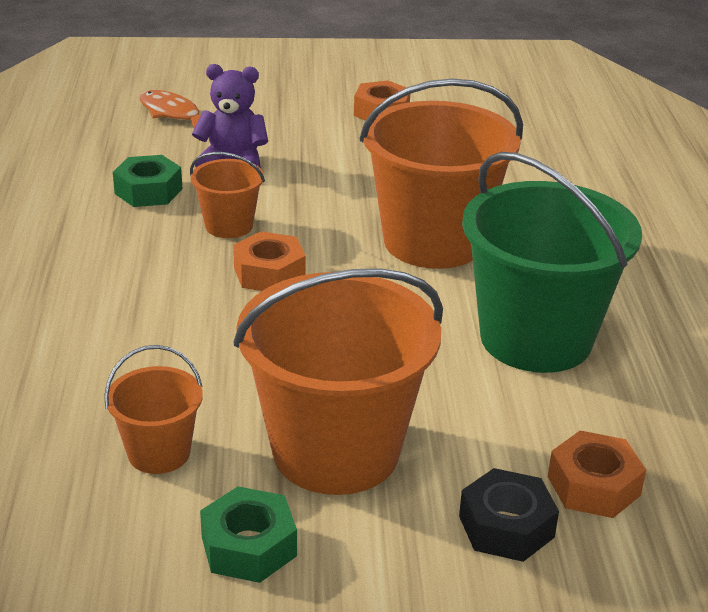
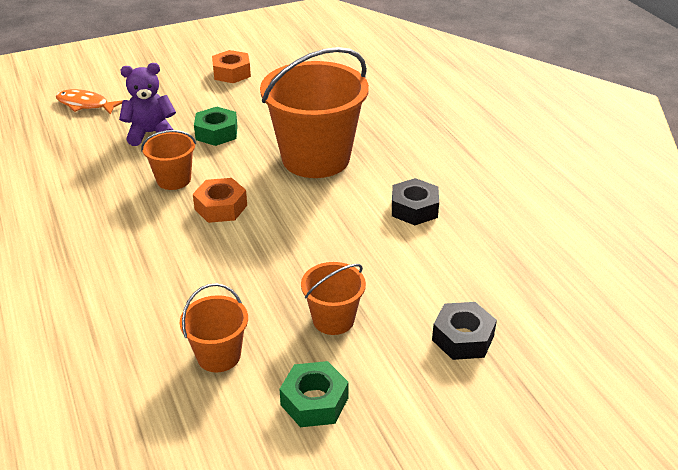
camera: 20 degrees left, 5 degrees up
green nut [113,155,182,207] -> green nut moved to [194,107,238,146]
orange bucket [233,268,443,495] -> orange bucket [301,262,366,335], size x0.48
green bucket [462,152,642,373] -> black nut [392,178,439,225]
orange nut [548,431,646,518] -> none

